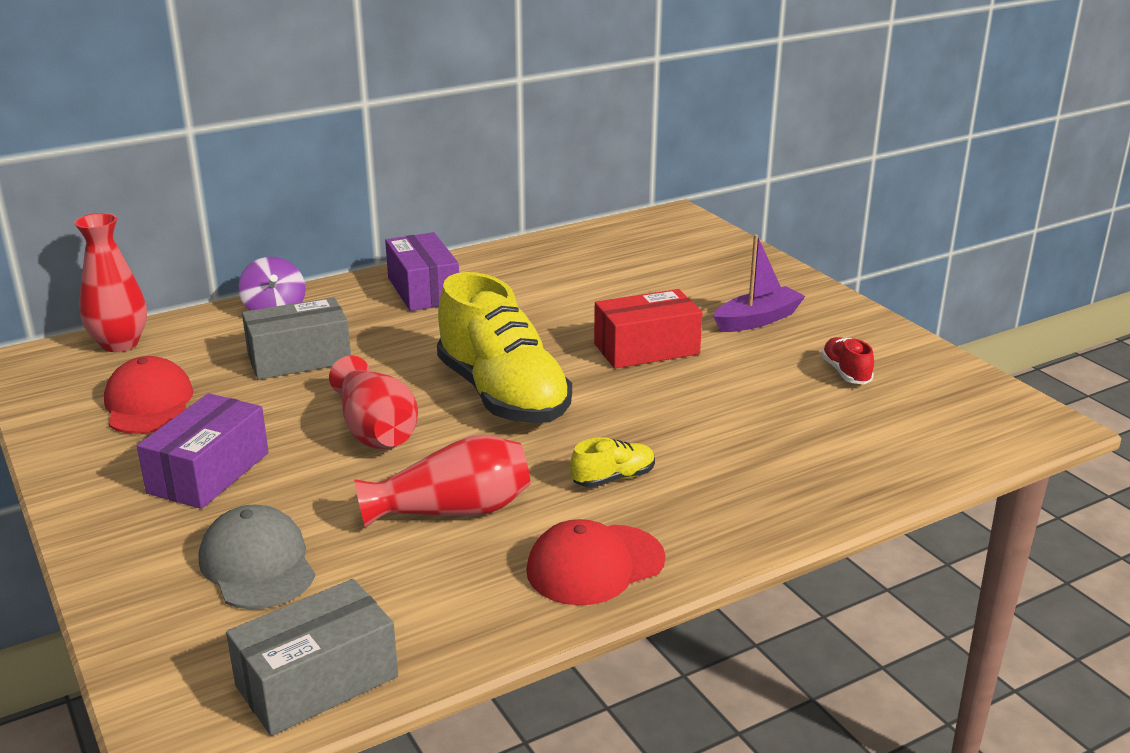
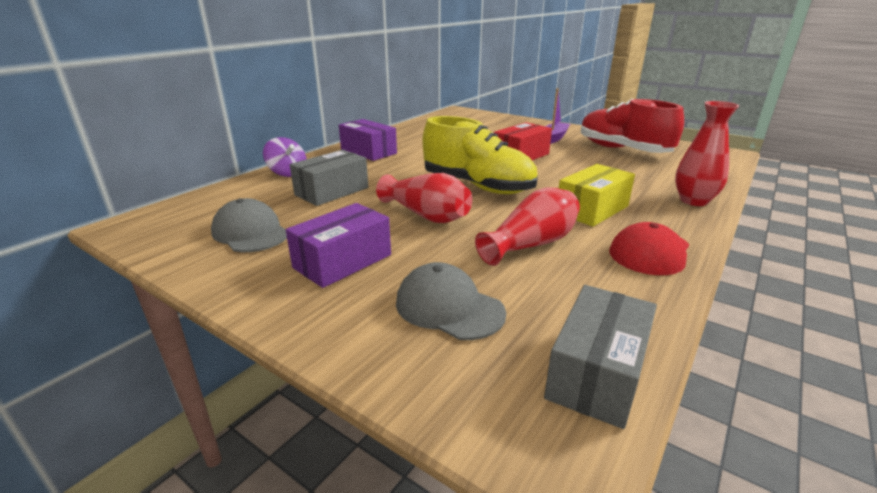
camera: 25 degrees left, 0 degrees up
red vase [74,213,147,352] -> red vase moved to [675,101,739,206]
red cap [104,356,193,434] -> grey cap [211,198,287,252]
purple box [137,393,269,509] -> purple box turned 45 degrees clockwise [286,203,391,288]
yellow shoe [570,437,655,488] -> yellow box [559,164,635,227]
red shoe [821,337,874,384] -> red shoe [581,99,684,153], size x2.43

